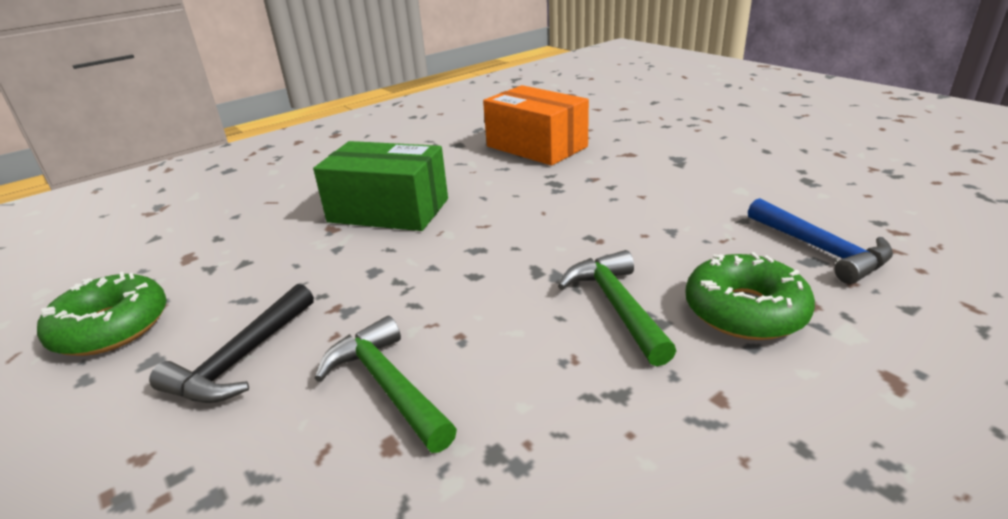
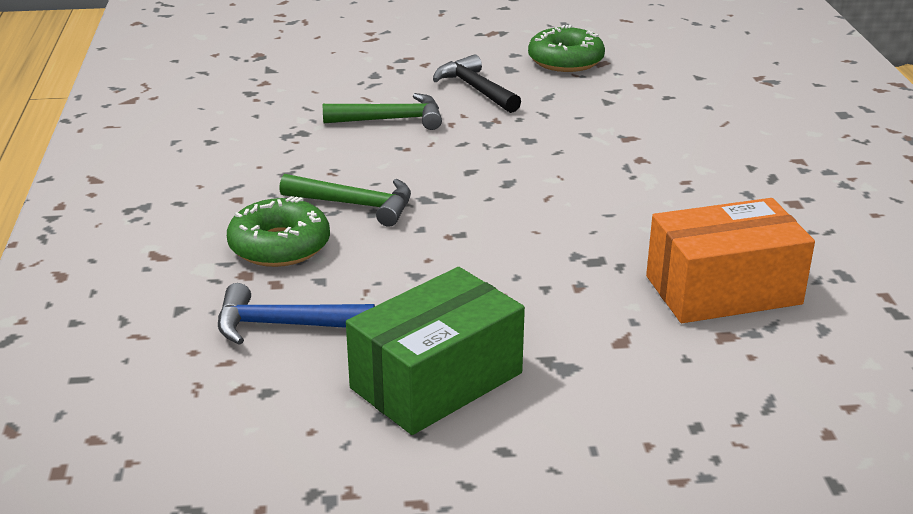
camera: 120 degrees right, 0 degrees up
green box [313,141,448,231] -> green box moved to [346,267,525,435]

